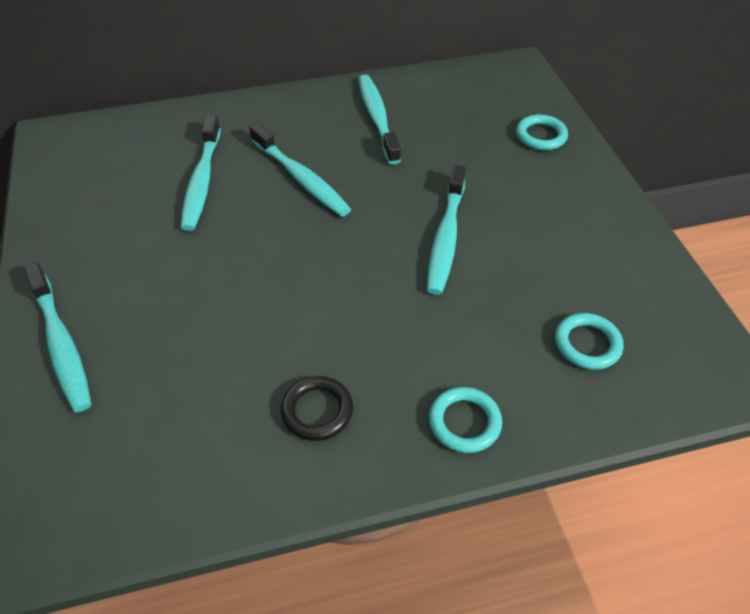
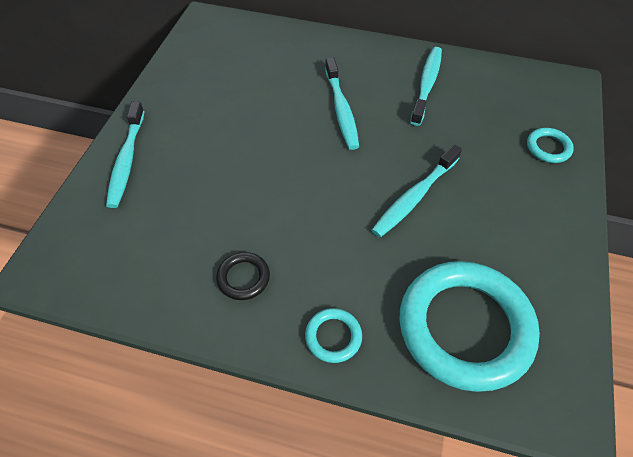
camera: 30 degrees right, 5 degrees up
turquoise toothbrush [181,116,221,231] -> none
turquoise ring [555,313,624,370] -> turquoise ring [399,261,540,392], size x2.40

